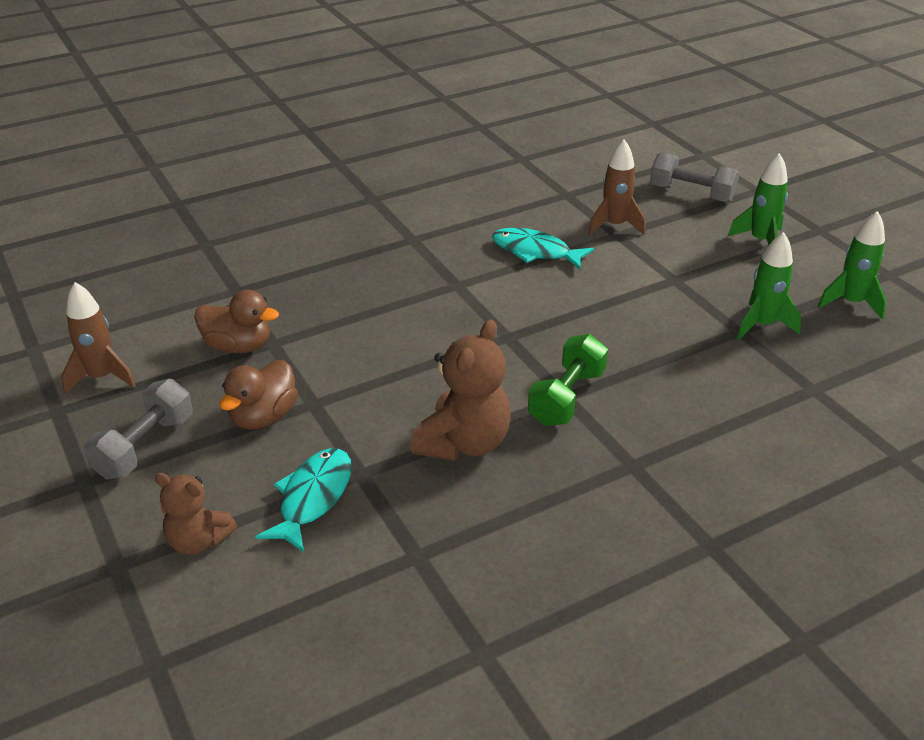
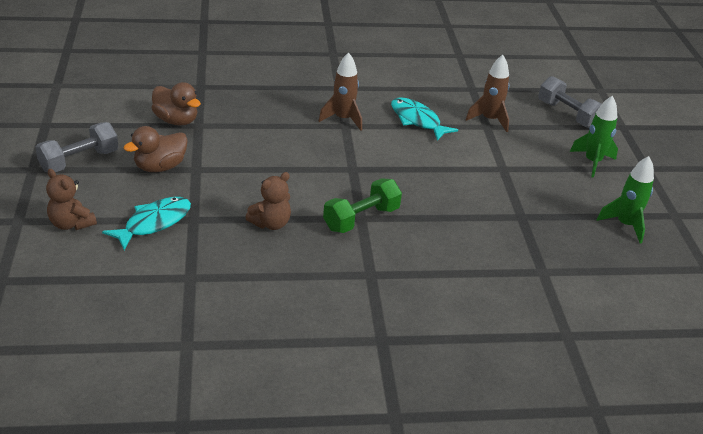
camera: 20 degrees right, 0 degrees up
brown rocket [61,282,136,394] -> brown rocket moved to [319,52,362,130]
brown teddy bear [411,319,511,461] -> brown teddy bear [245,172,291,230], size x0.63
green rocket [737,232,801,340] -> none

